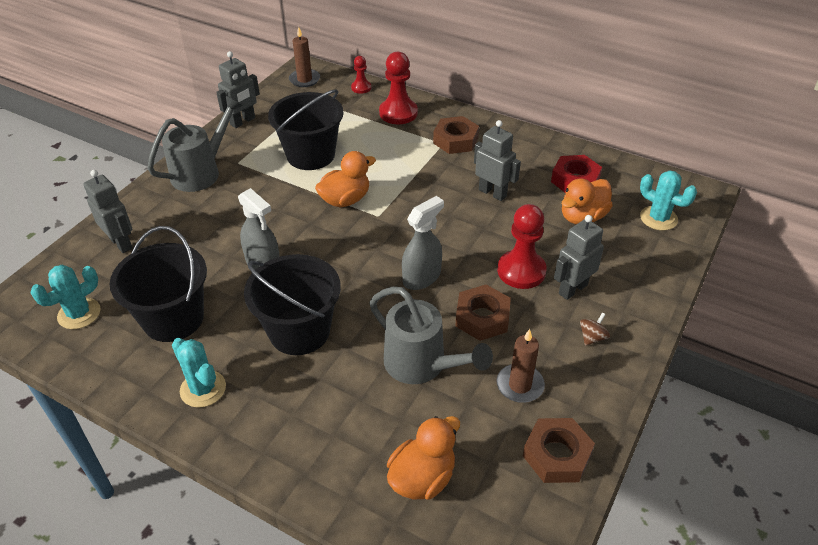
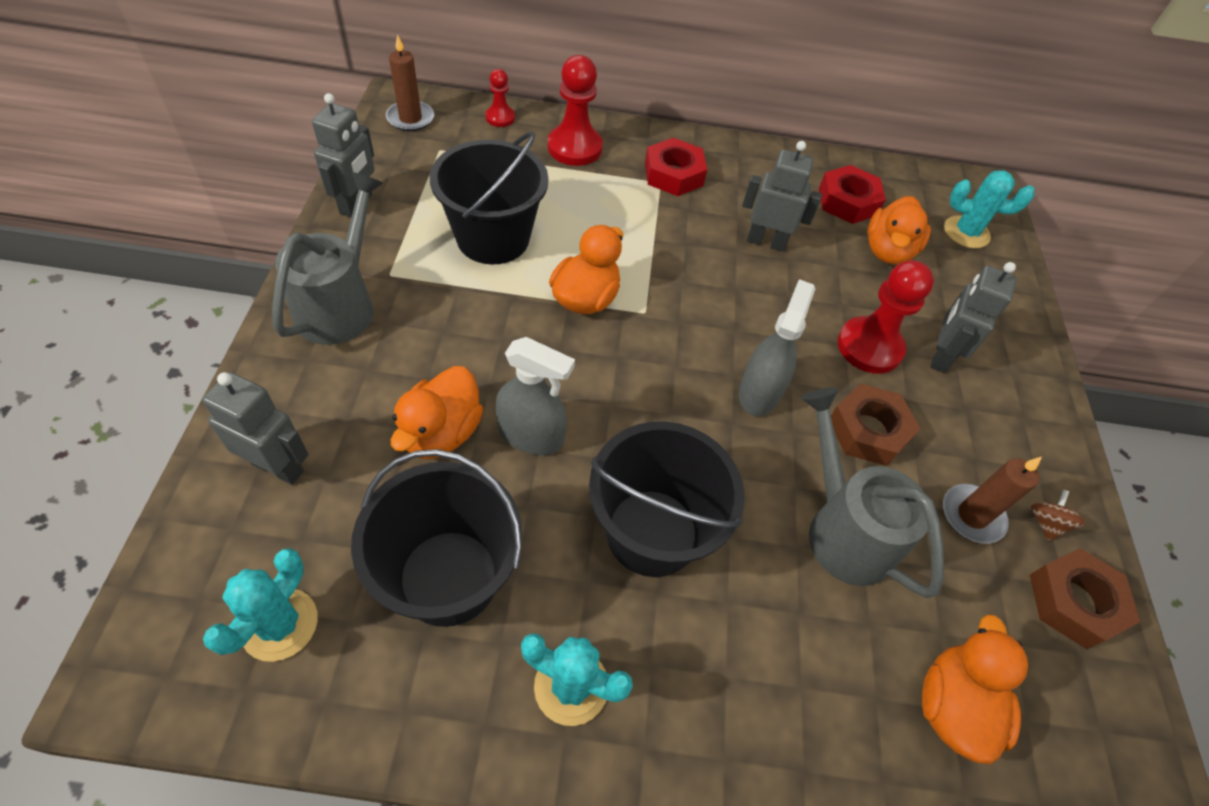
camera: 30 degrees left, 10 degrees up
grey watering can [370,287,493,384] -> grey watering can turned 135 degrees counterclockwise [801,388,944,598]
brown nut [433,116,479,154] -> red nut [645,138,707,196]
brown spinning top [580,313,610,346] -> brown spinning top moved to [1031,490,1085,541]
none -> orange duck [391,366,483,459]

